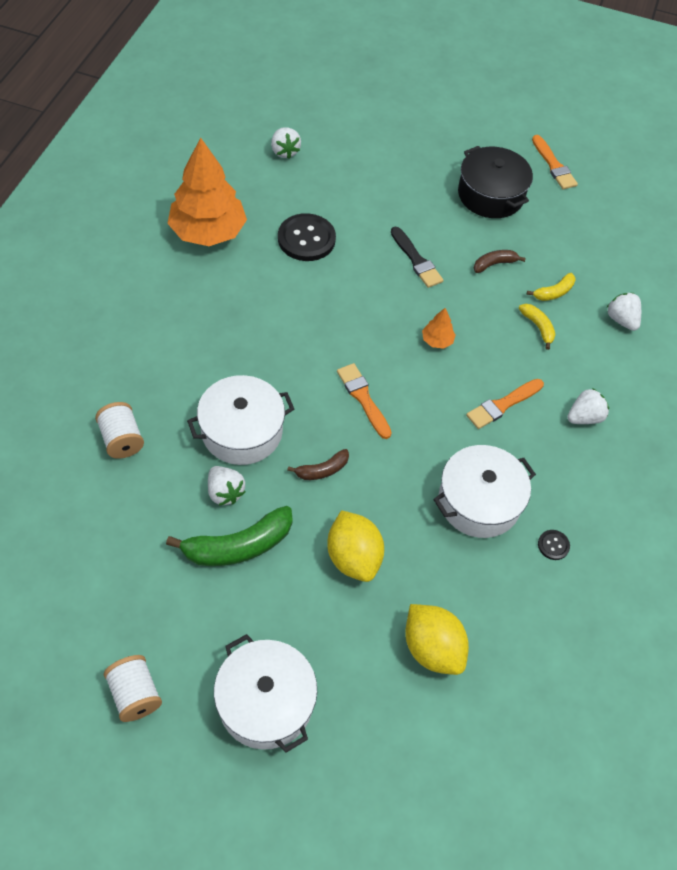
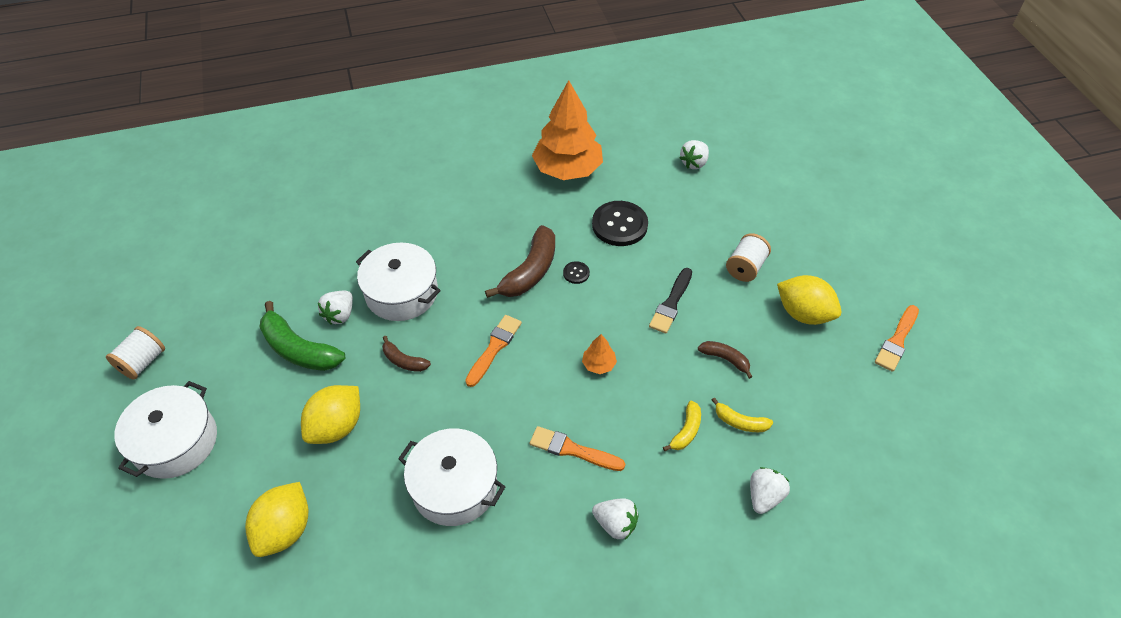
camera: 60 degrees right, 5 degrees down
white spool [95,402,144,459] -> white spool moved to [726,233,771,282]
black pot [458,146,533,218] -> yellow lemon [777,275,842,325]
black button [538,530,570,560] -> black button moved to [563,261,590,284]
none -> brown banana [485,225,555,298]

